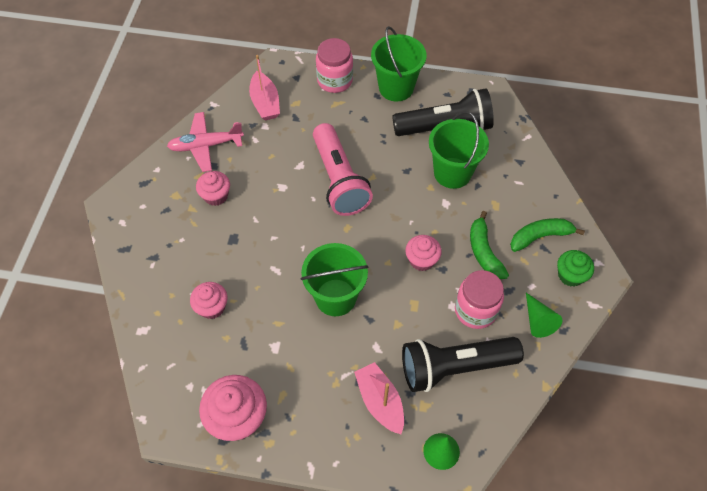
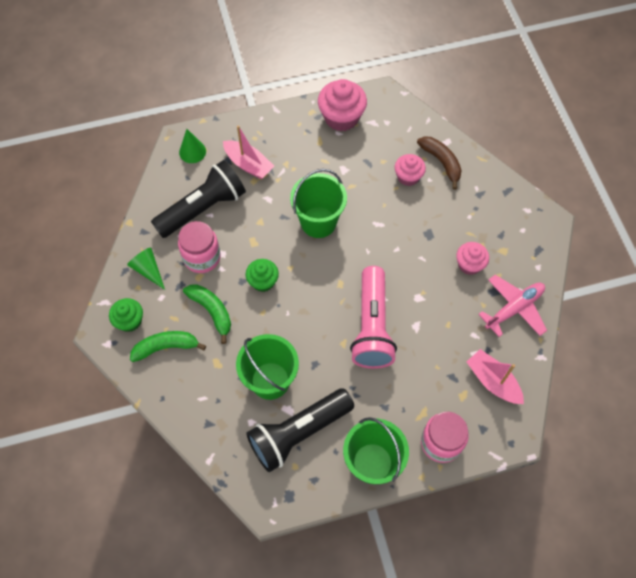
camera: 155 degrees right, 5 degrees up
pink flashlight [313,123,373,216] -> pink flashlight turned 135 degrees counterclockwise [350,266,397,369]
pink cupcake [405,235,442,271] -> green cupcake [245,259,279,292]
green banana [510,218,585,252] -> green banana turned 150 degrees counterclockwise [130,331,206,362]
none -> brown banana [417,136,462,190]

